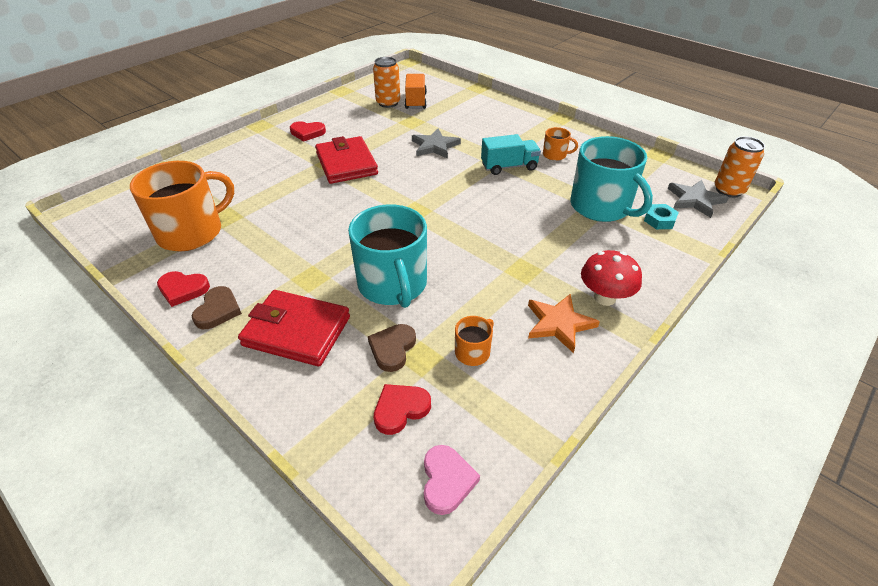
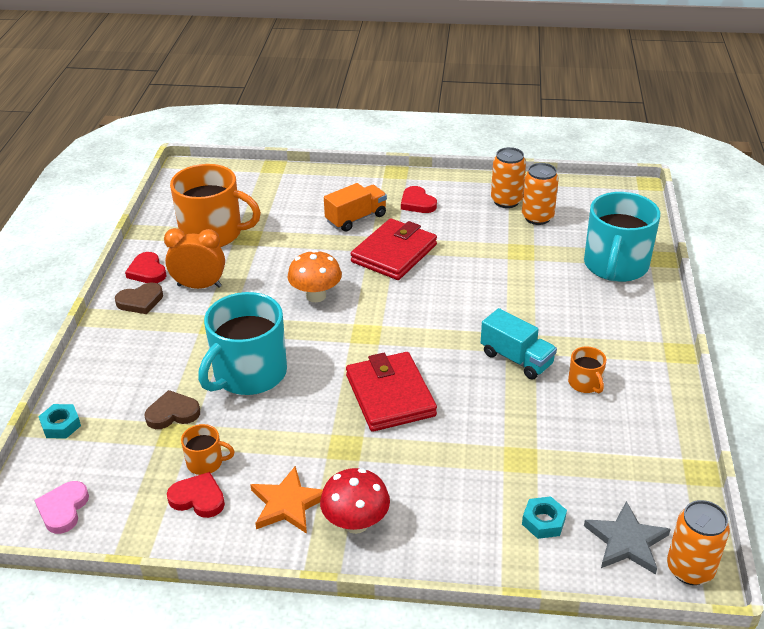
camera: 55 degrees right, 5 degrees down
red wallet [238,290,350,366] -> red wallet moved to [346,352,437,432]
red heart [374,384,431,435] -> red heart moved to [167,472,225,518]
orange truck [404,74,427,109] -> orange truck moved to [324,183,387,232]
grey star [412,129,461,159] -> none
pink heart [424,445,480,515] -> pink heart turned 135 degrees clockwise [35,481,89,534]
turquoise mug [571,136,653,222] -> turquoise mug moved to [584,192,660,282]
none -> turquoise nut [38,404,81,438]
none -> orange clock [164,228,225,289]
none -> orange mushroom [287,250,342,302]
none -> orange can [491,147,526,208]

